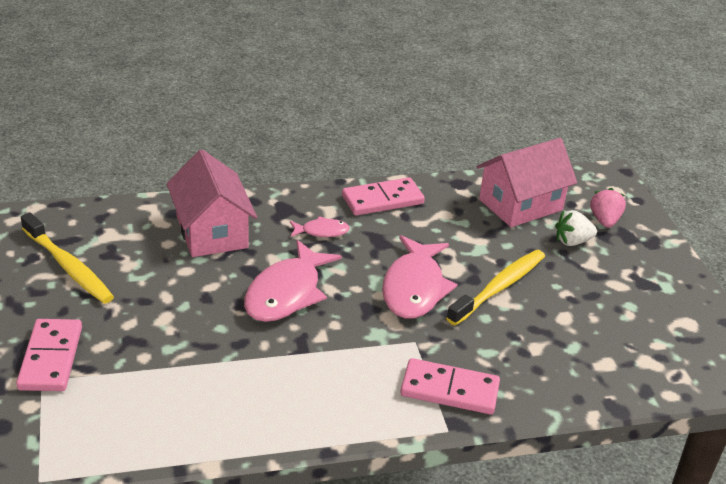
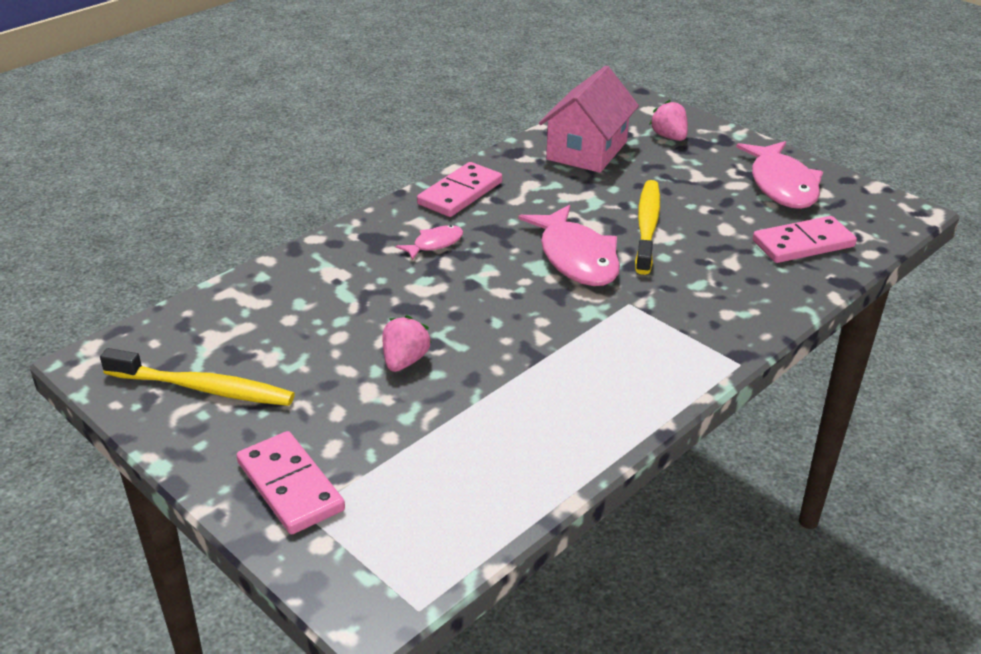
camera: 30 degrees left, 0 degrees up
pink house [167,149,257,257] -> none
pink fish [244,240,342,322] -> pink fish moved to [736,141,823,209]
pink domino [401,358,500,414] -> pink domino moved to [753,216,857,263]
white strawberry [555,210,597,246] -> none
none -> pink strawberry [383,315,432,372]

